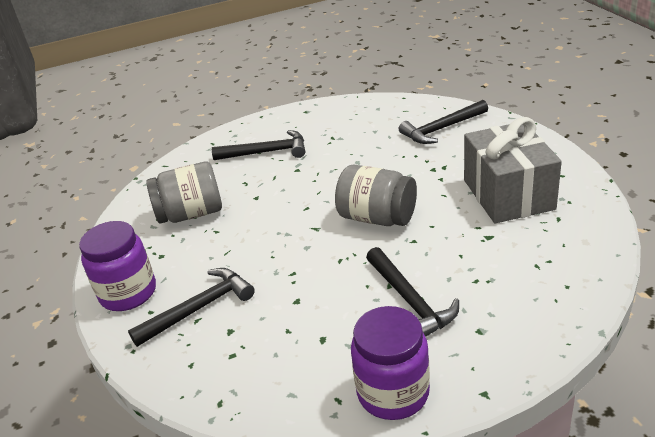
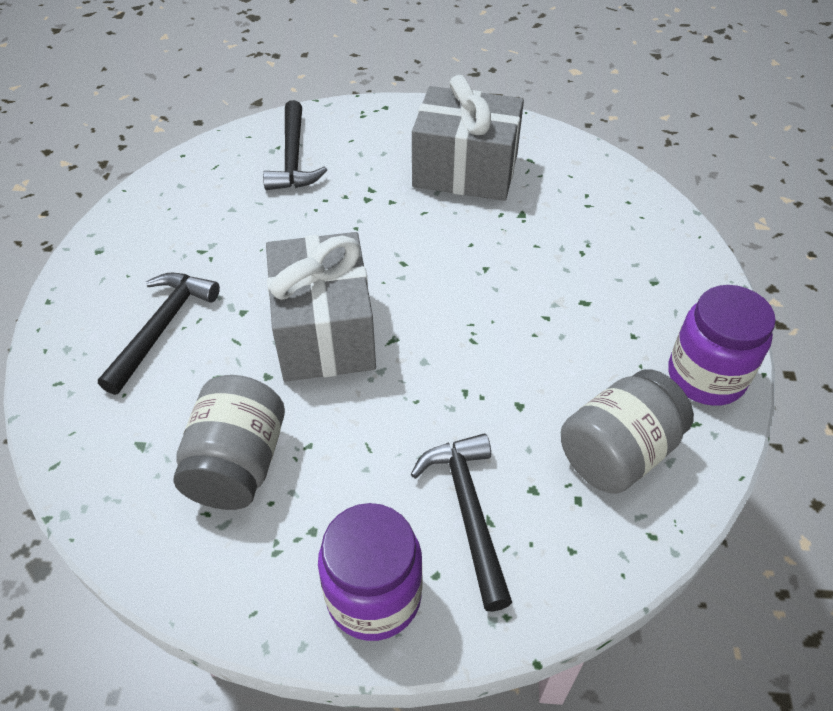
camera: 70 degrees left, 15 degrees up
grey jar [335,164,417,226] -> grey jar moved to [561,369,694,494]
black hammer [366,247,459,337] -> none
none -> grey gift [266,232,376,382]

